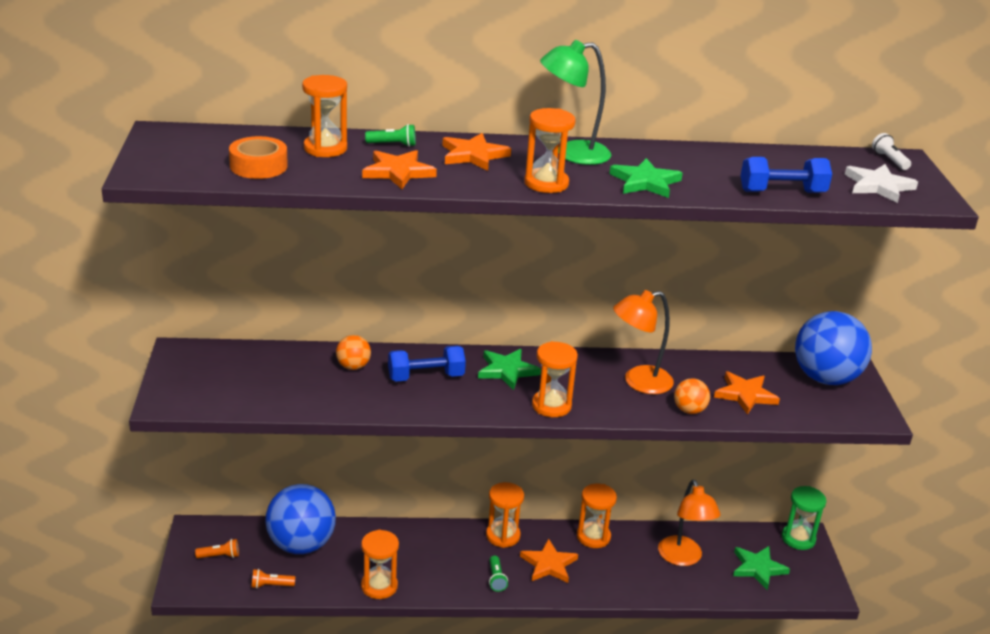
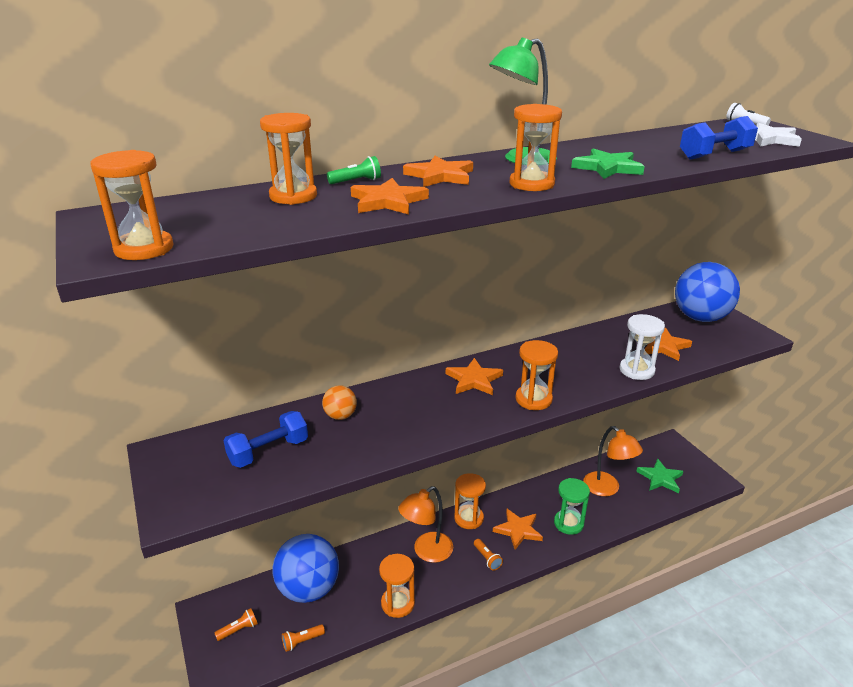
camera: 20 degrees left, 0 degrees up
orange tape [229,136,288,179] -> none
blue dumbbell [388,346,466,381] -> blue dumbbell moved to [223,411,308,468]
green star [478,349,541,390] -> orange star [446,358,503,395]
green flashlight [489,555,508,592] -> orange flashlight [474,539,503,571]
orange hourglass [577,483,617,548] -> orange hourglass moved to [90,150,173,260]
orange lamp [613,290,674,394] -> orange lamp moved to [398,486,453,563]
orange ball [674,378,710,414] -> white hourglass [620,314,665,380]
green hourglass [782,486,826,550] -> green hourglass moved to [554,478,590,535]

